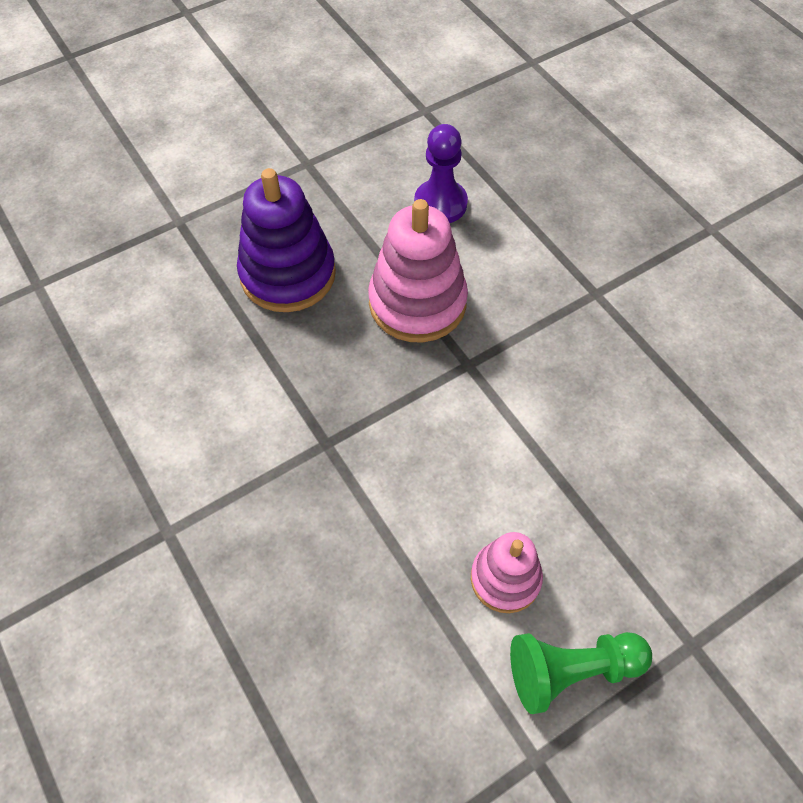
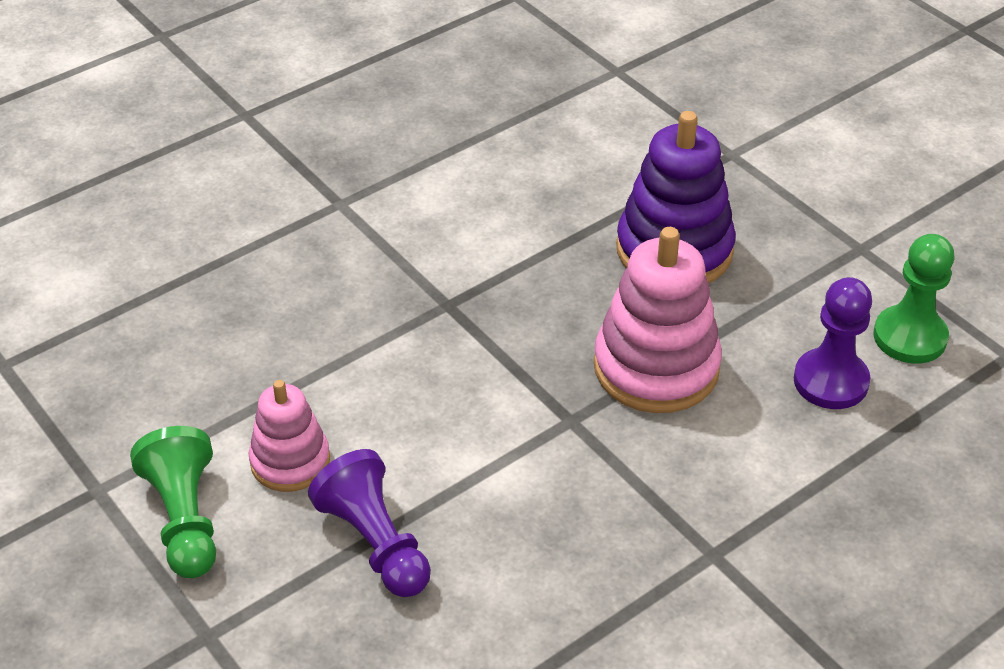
camera: 85 degrees right, 15 degrees down
none -> purple pawn [308,449,431,597]
none -> green pawn [873,234,954,364]

